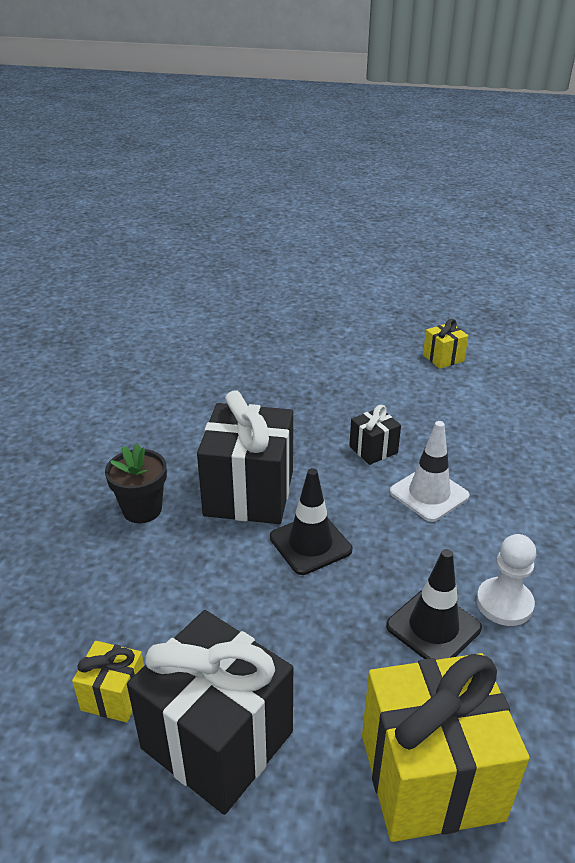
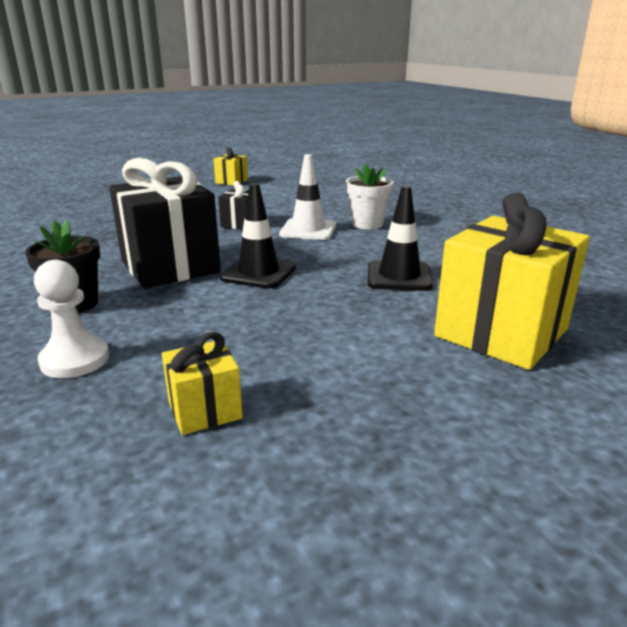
camera: 40 degrees left, 10 degrees down
black gift [127,610,293,815] -> none
white pawn [476,534,536,626] -> white pawn moved to [34,260,109,378]
none -> white flower pot [346,164,394,230]

